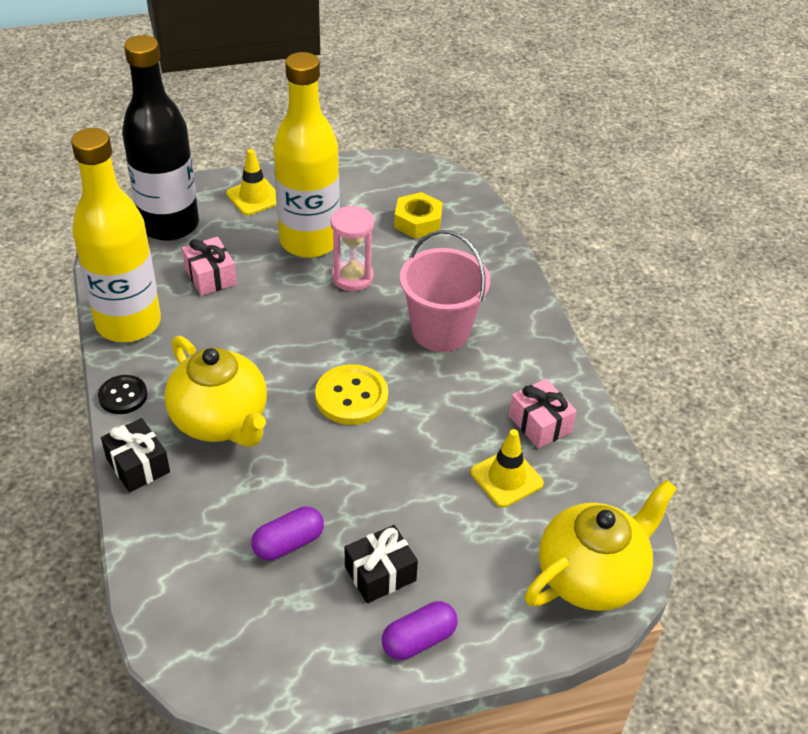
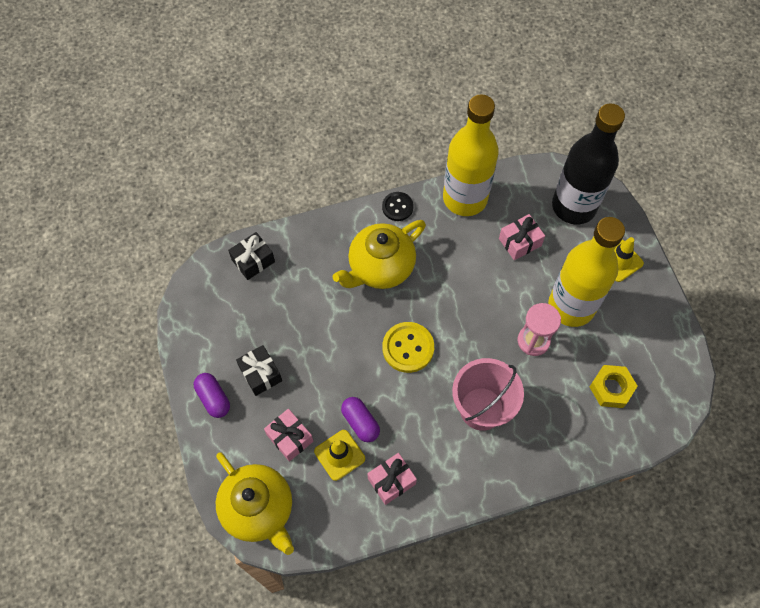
camera: 90 degrees right, 20 degrees up
black gift [101,418,170,492] -> black gift moved to [228,232,275,280]
purple capsule [251,507,324,561] -> purple capsule moved to [341,397,380,442]
none -> pink gift [264,409,313,462]

